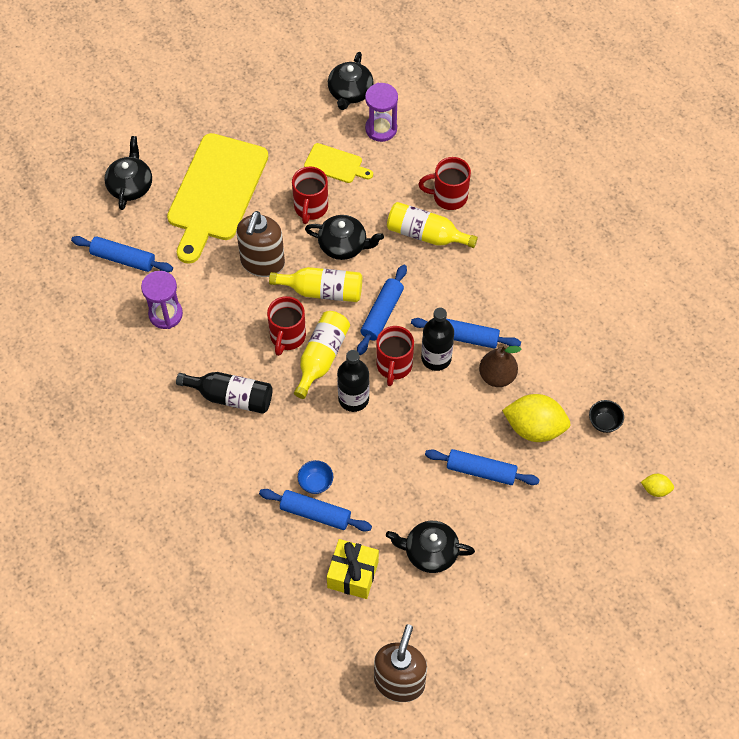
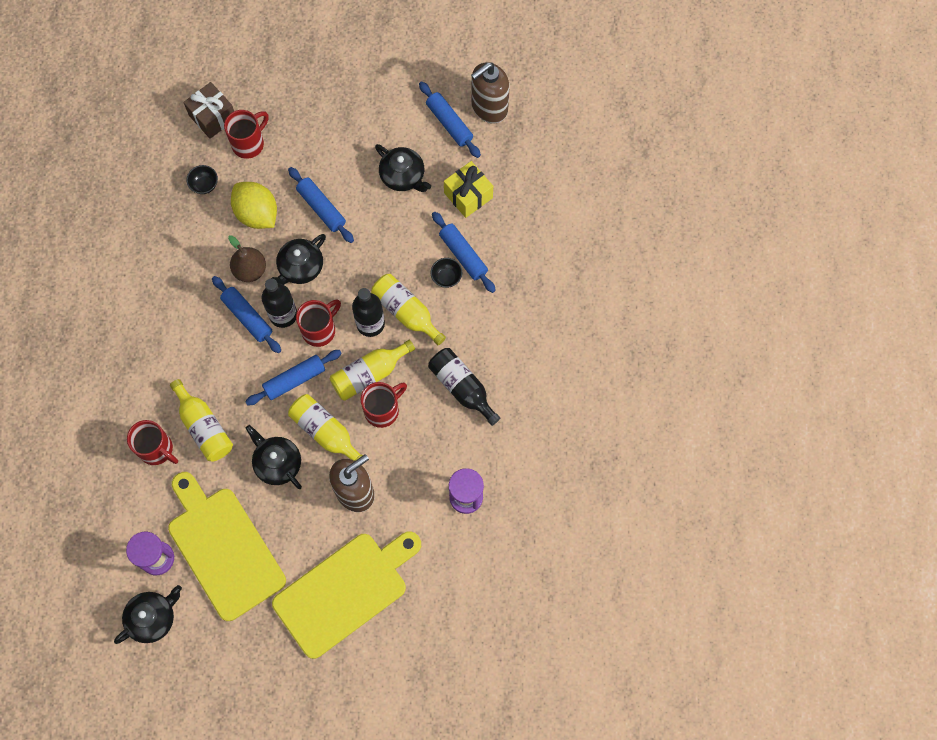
camera: 145 degrees left, 10 degrees up
blue rolling pin [71,236,173,272] -> blue rolling pin moved to [419,82,481,158]
black teapot [104,136,152,210] -> black teapot moved to [272,234,326,285]
red mug [292,167,328,224] -> red mug moved to [224,110,269,159]
blue bowl [298,460,333,494] -> black bowl [431,258,462,288]
yellow cutting board [304,143,373,183] -> yellow cutting board [168,472,286,621], size x2.16
yellow lemon [641,474,674,497] -> brown gift [183,82,234,139]
none -> yellow bottle [371,274,446,345]

